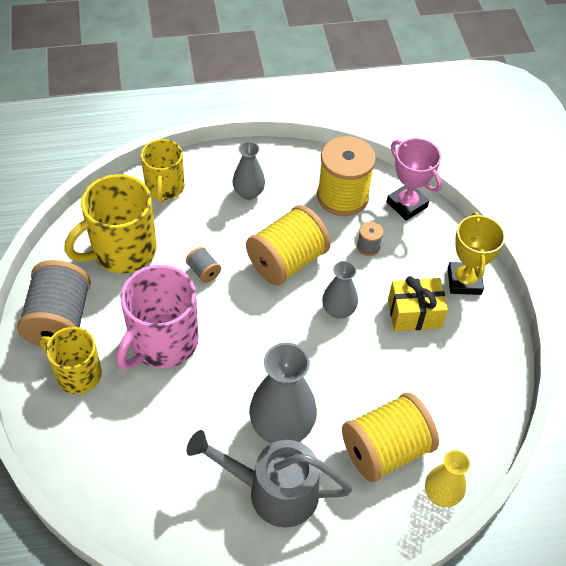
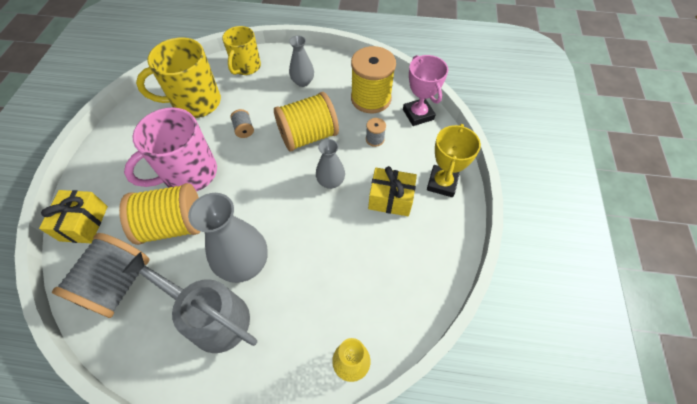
camera: 20 degrees right, 5 degrees up
grey spool [17,260,91,347] -> grey spool moved to [52,233,149,318]
yellow mug [40,327,102,394] -> none
yellow spool [342,393,439,482] -> yellow spool moved to [119,183,201,245]
none -> yellow gift [39,190,108,243]

